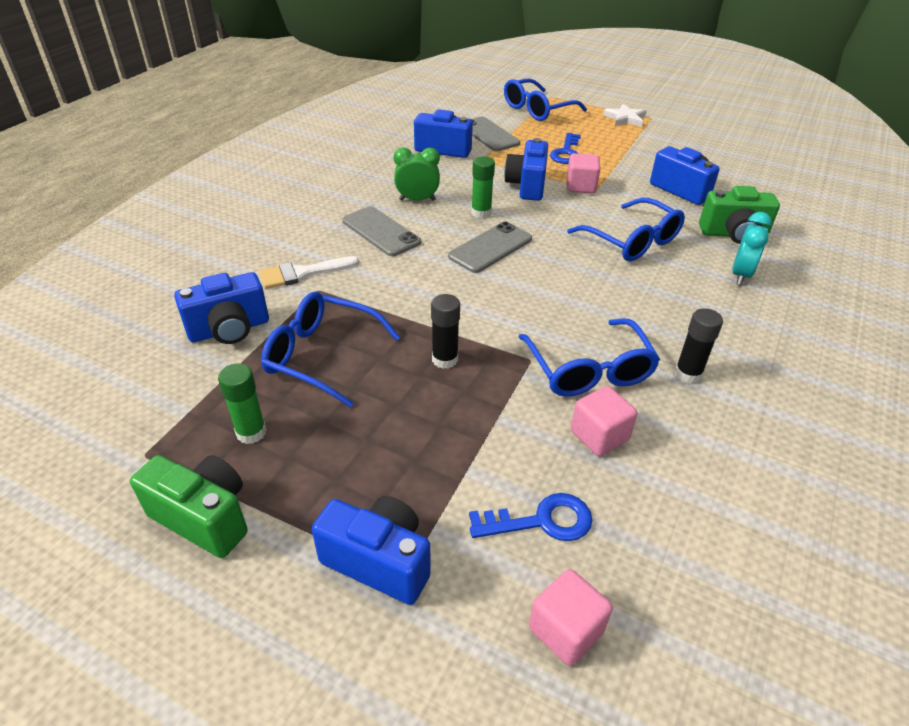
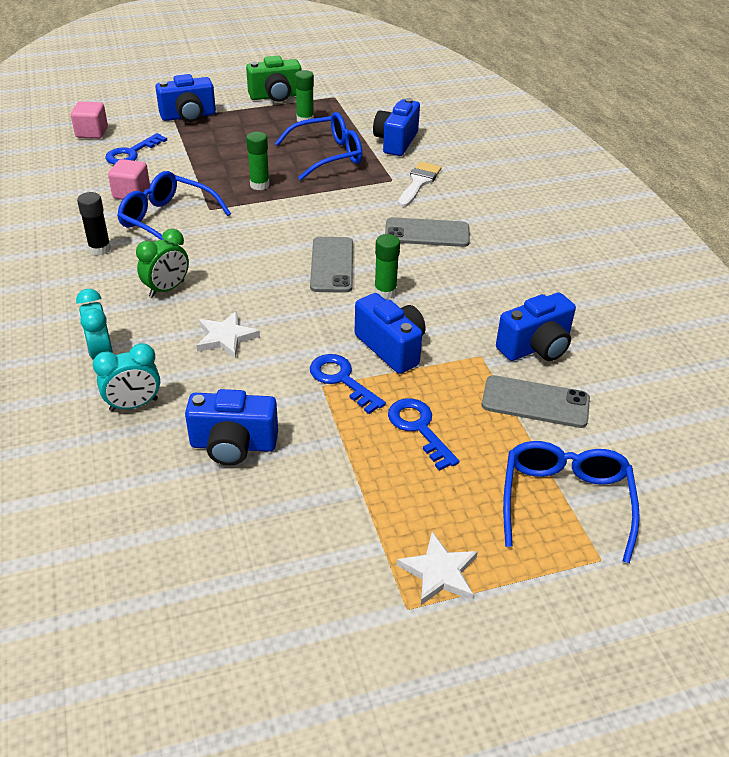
camera: 135 degrees right, 0 degrees up
green clock [394,147,440,201] -> green clock moved to [136,229,189,298]
black glue stick [431,294,460,369] -> green glue stick [246,132,270,190]
pink cube [567,153,600,193] -> blue key [310,354,386,414]
blue glasses [567,198,685,261] -> white star [196,311,260,359]
green camera [699,186,780,244] -> turquoise clock [93,343,160,412]

